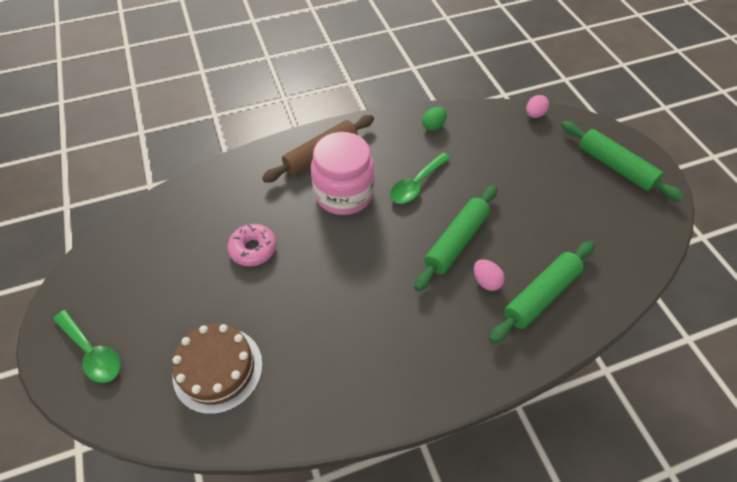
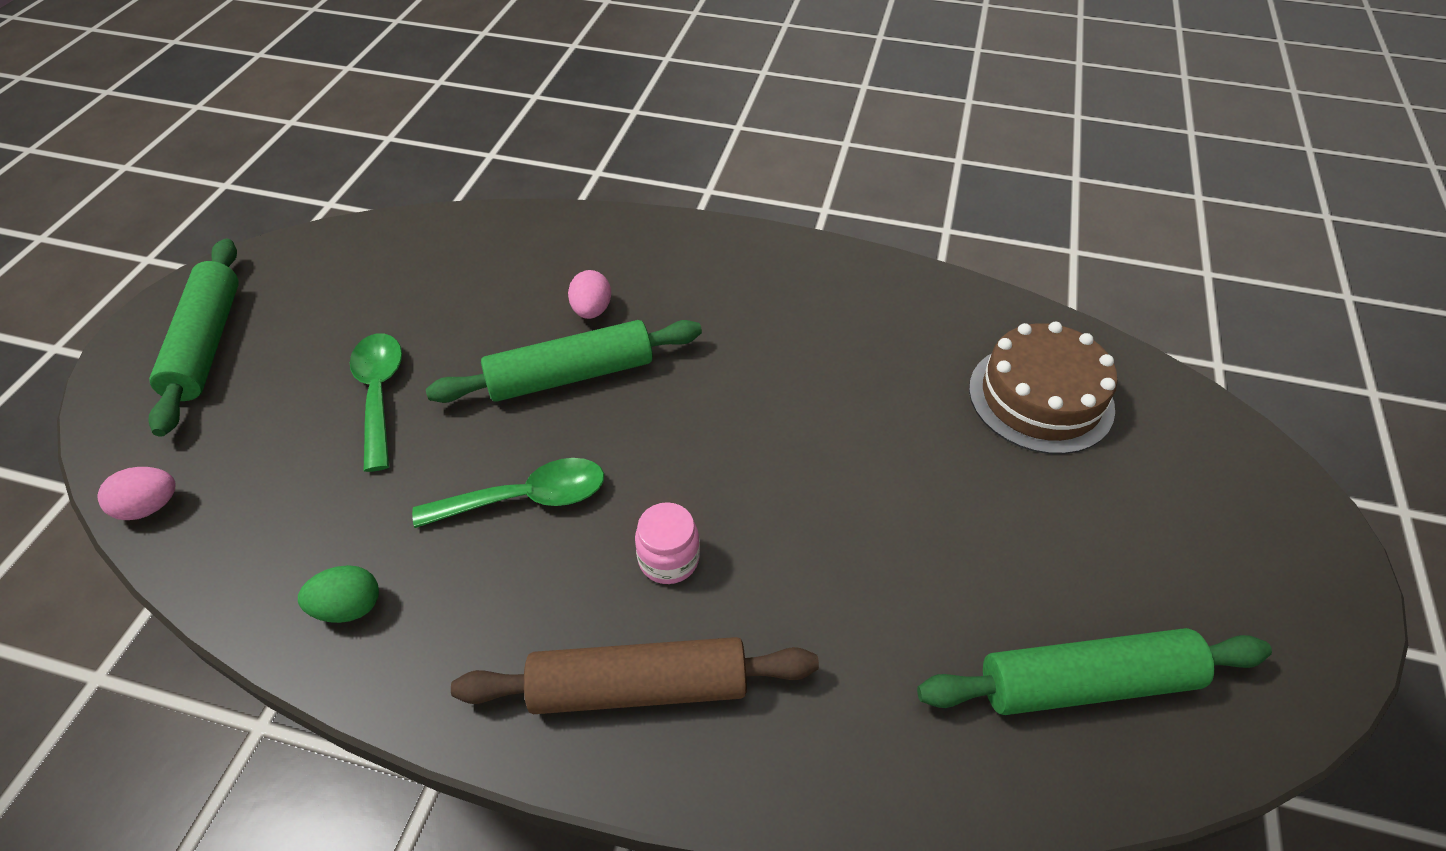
camera: 145 degrees left, 5 degrees down
green spoon [53,310,121,383] -> green spoon moved to [350,333,402,472]
pink donut [228,224,277,266] -> none
pink jar [311,132,375,215] -> pink jar [635,502,700,584], size x0.45
green rolling pin [489,241,594,343] -> green rolling pin moved to [917,628,1272,715]

